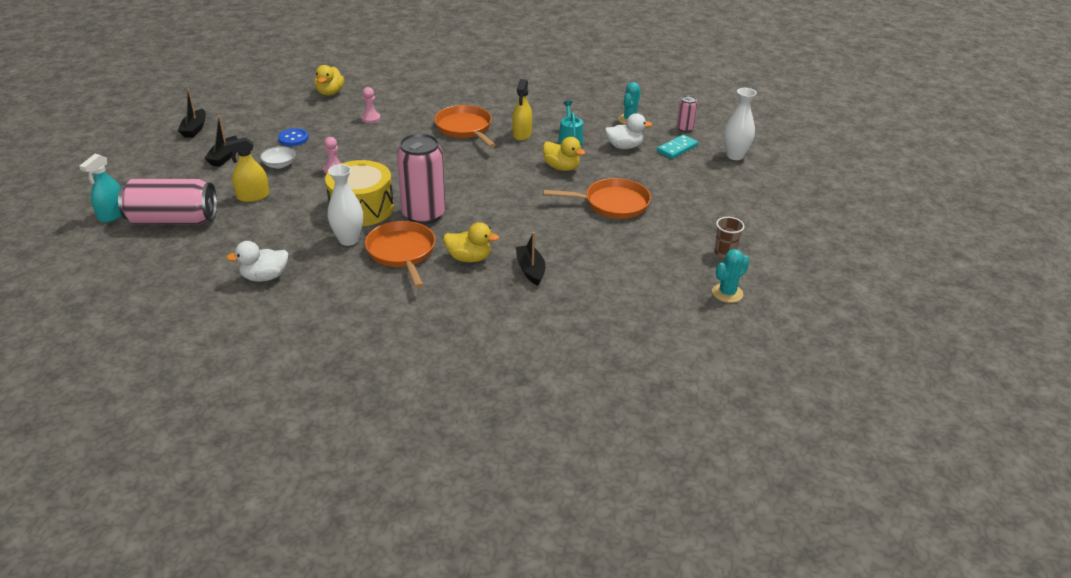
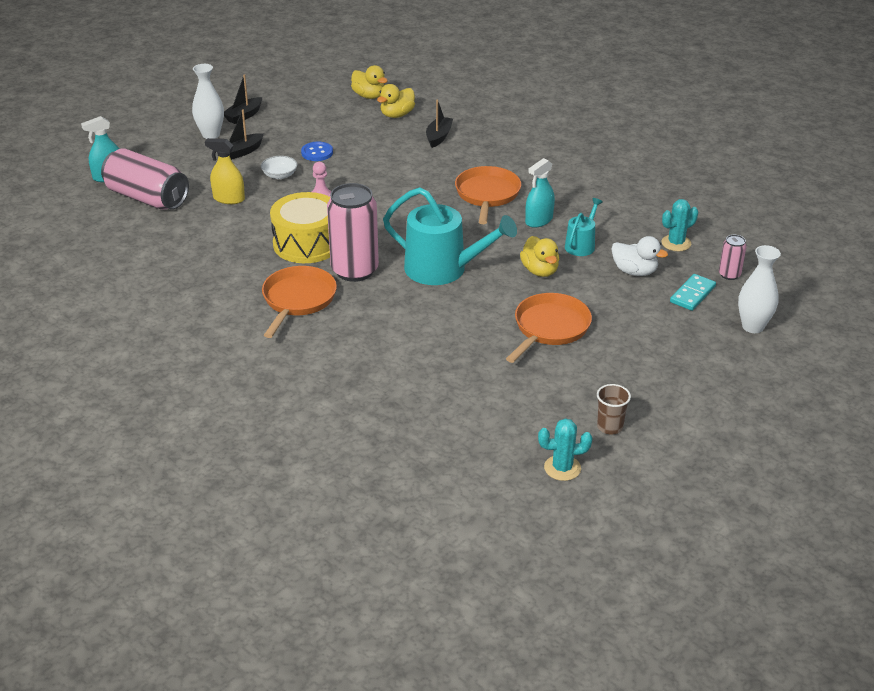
camera: 35 degrees right, 0 degrees up
white duck [226,241,289,282] -> none
white vase [327,164,363,246] -> white vase moved to [192,64,224,139]
pink pawn [361,87,381,123] -> none
yellow duck [444,222,499,262] -> yellow duck moved to [351,65,387,99]
yellow spray bottle [512,79,532,141] -> turquoise spray bottle [525,158,555,228]
black boat [516,232,546,286] -> black boat moved to [426,100,453,148]
orange pan [543,178,651,219] -> orange pan turned 90 degrees counterclockwise [506,293,592,363]
turquoise domino [657,135,698,159] -> turquoise domino turned 45 degrees counterclockwise [670,274,716,311]
none -> turquoise watering can [383,187,517,285]

